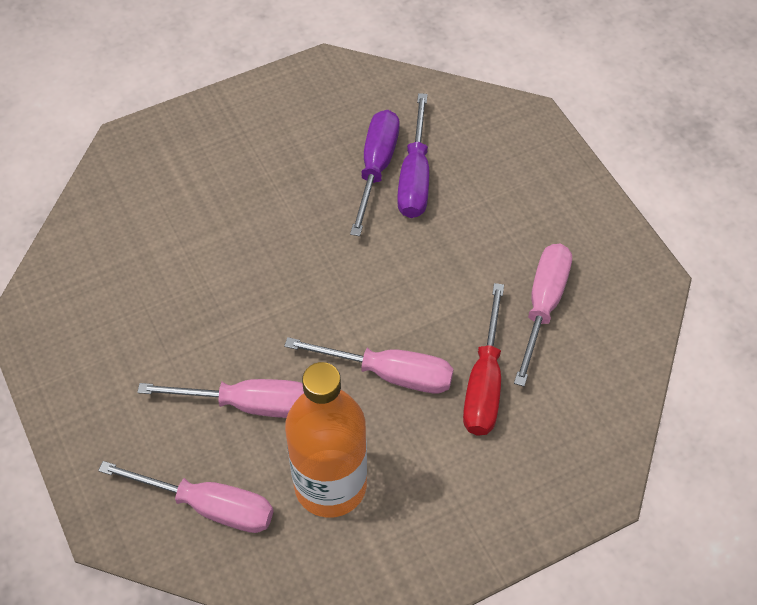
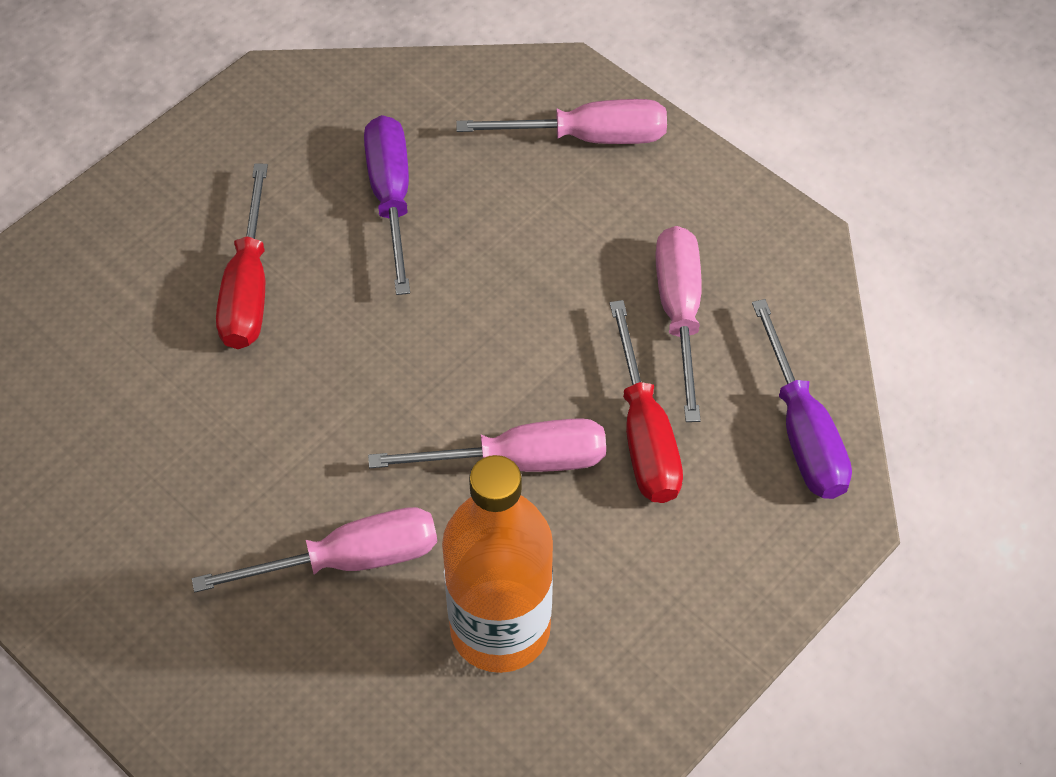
camera: 20 degrees left, 0 degrees up
pink screwdriver [98,461,273,533] -> pink screwdriver moved to [456,99,667,144]
purple screwdriver [397,93,429,218] -> purple screwdriver moved to [752,299,852,499]
none -> red screwdriver [216,163,268,349]

